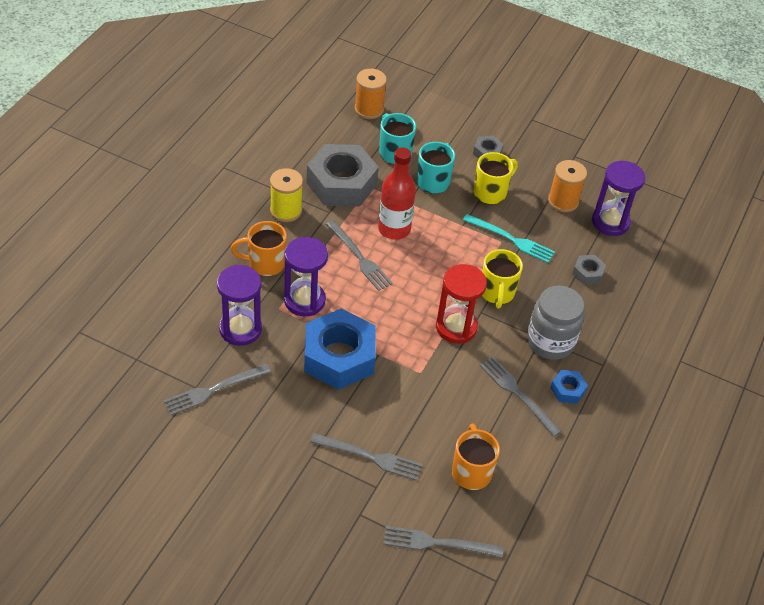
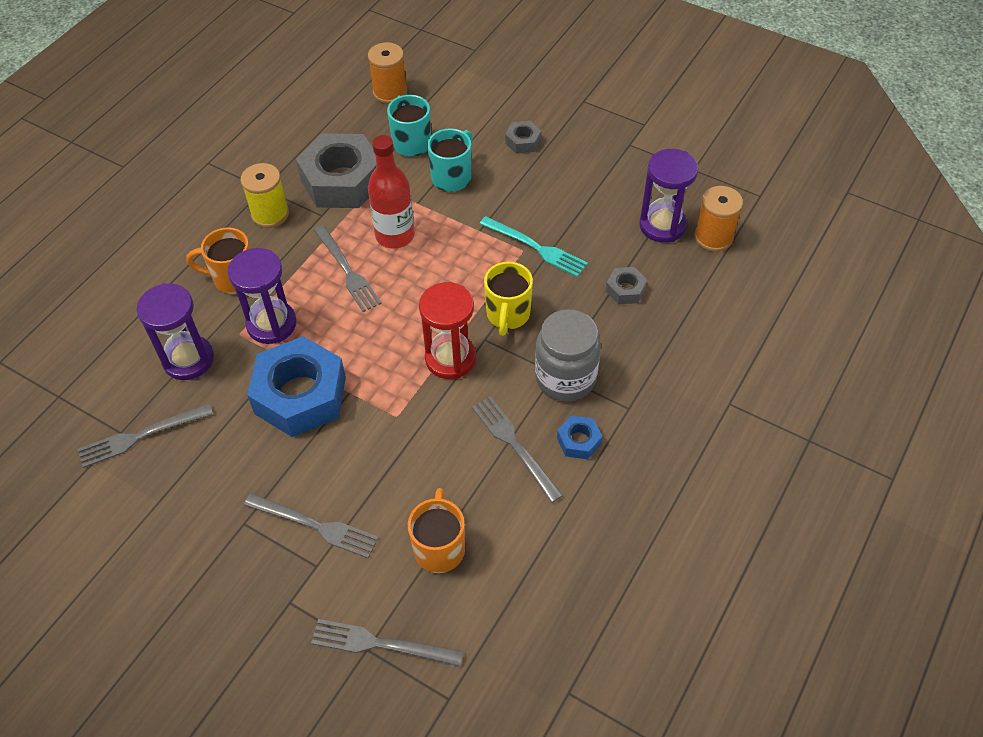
camera: 10 degrees right, 5 degrees up
yellow mug [473,152,518,204] -> none
orange spool [548,160,587,212] -> orange spool moved to [694,186,743,252]

